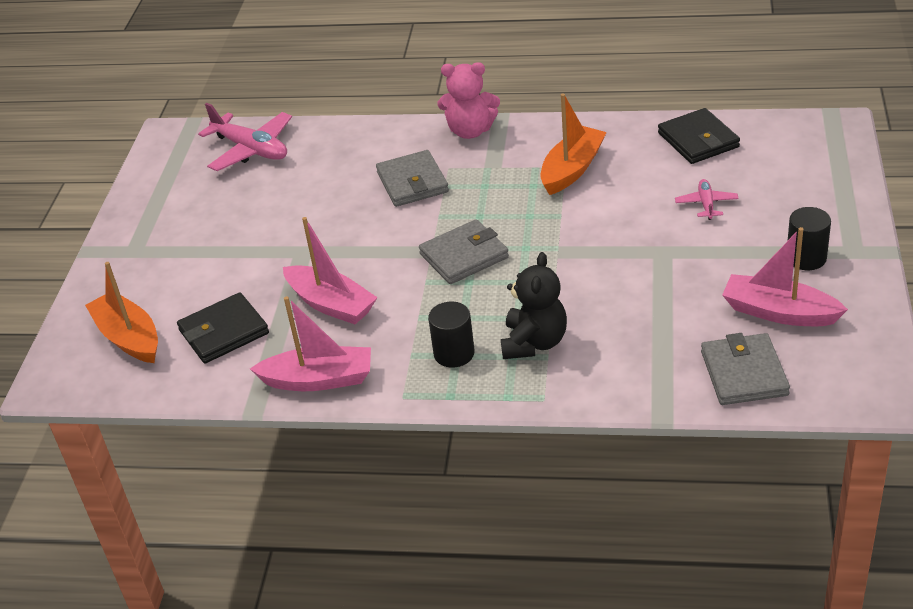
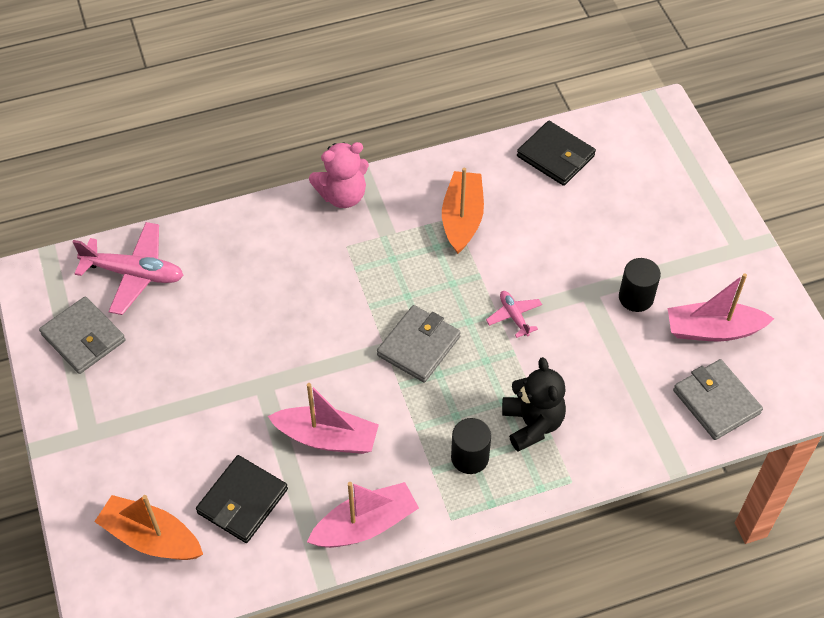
camera: 30 degrees left, 15 degrees up
grey wallet [376,150,449,207] -> grey wallet moved to [39,297,126,374]
pink plane [675,179,739,220] -> pink plane moved to [486,291,542,338]
black cylinder [788,207,831,270] -> black cylinder moved to [619,258,661,312]

